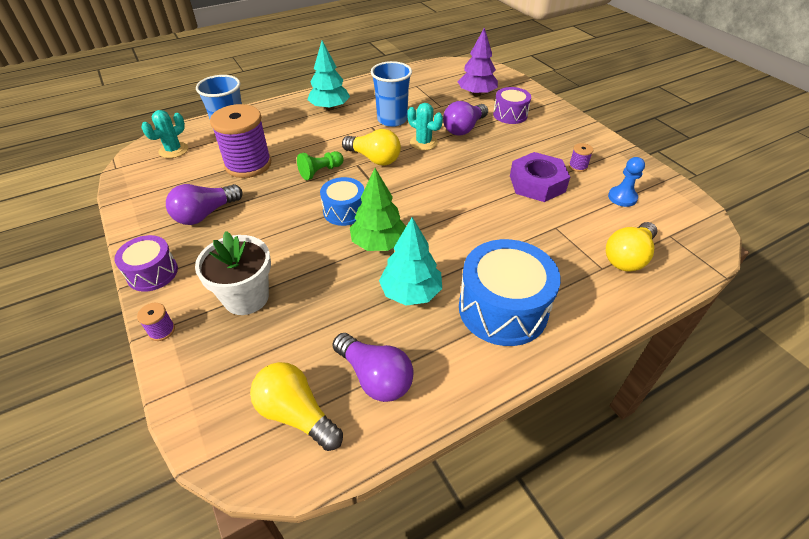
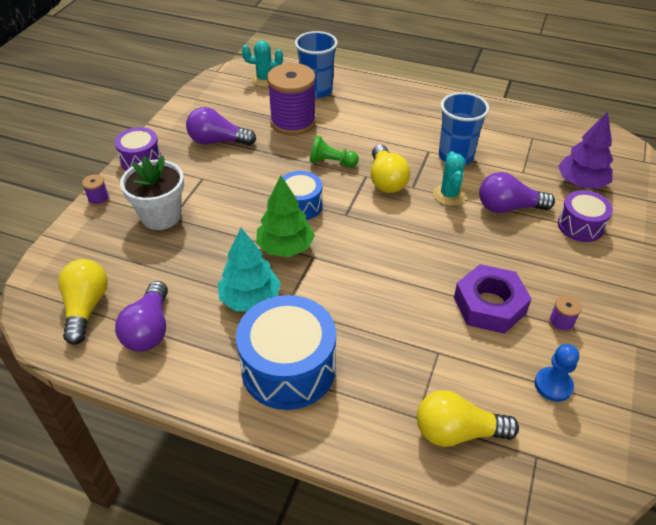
camera: 50 degrees right, 0 degrees up
turquoise tree [307,41,350,110] -> none

